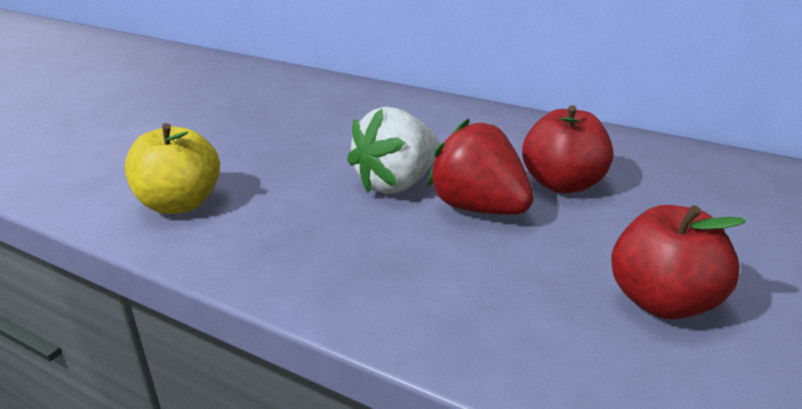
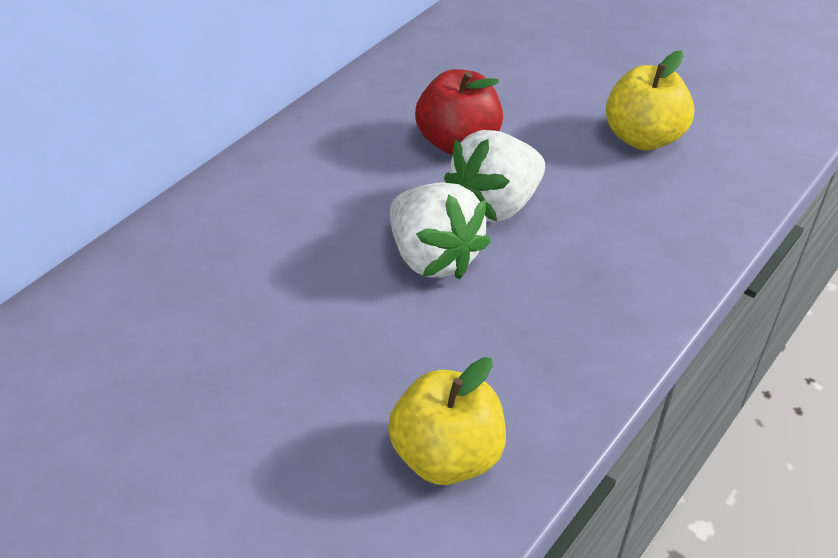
camera: 85 degrees left, 15 degrees up
red strawberry [427,118,534,215] -> white strawberry [444,130,545,223]
red apple [611,205,746,320] -> yellow apple [606,51,695,150]

